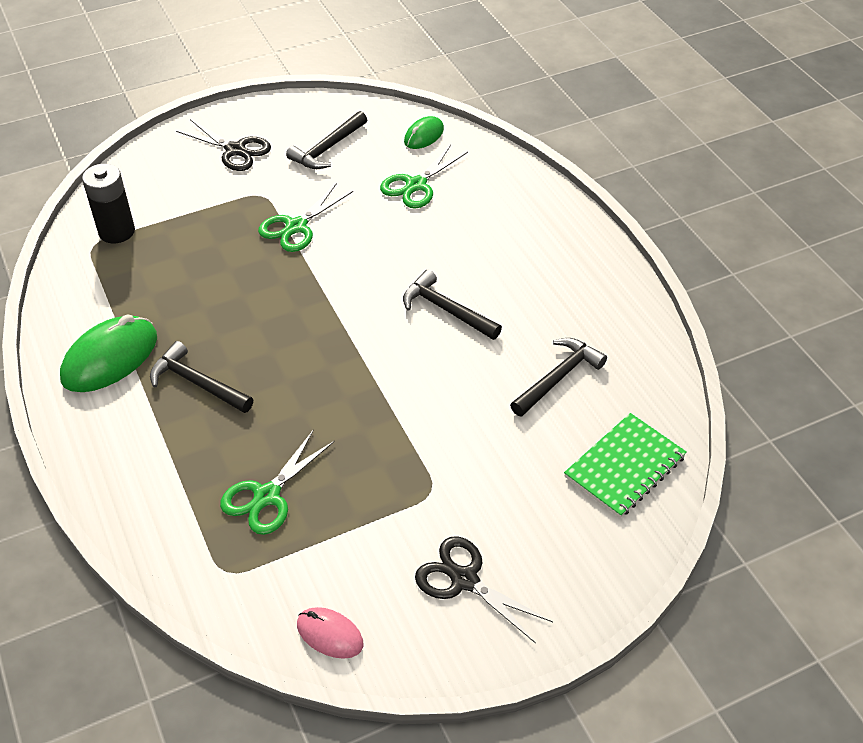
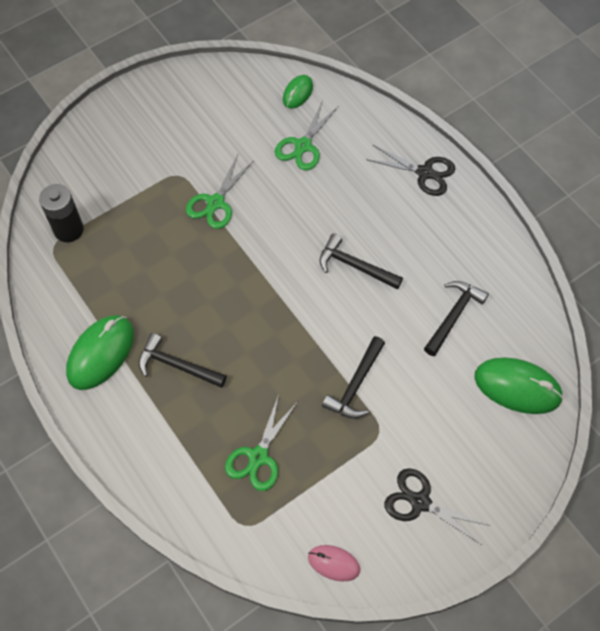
camera: 10 degrees left, 15 degrees up
black scissors [176,119,271,171] -> black scissors moved to [366,145,455,196]
black hammer [286,111,367,169] -> black hammer moved to [322,336,385,419]
green notebook [564,413,687,518] -> green mouse [474,358,563,414]

